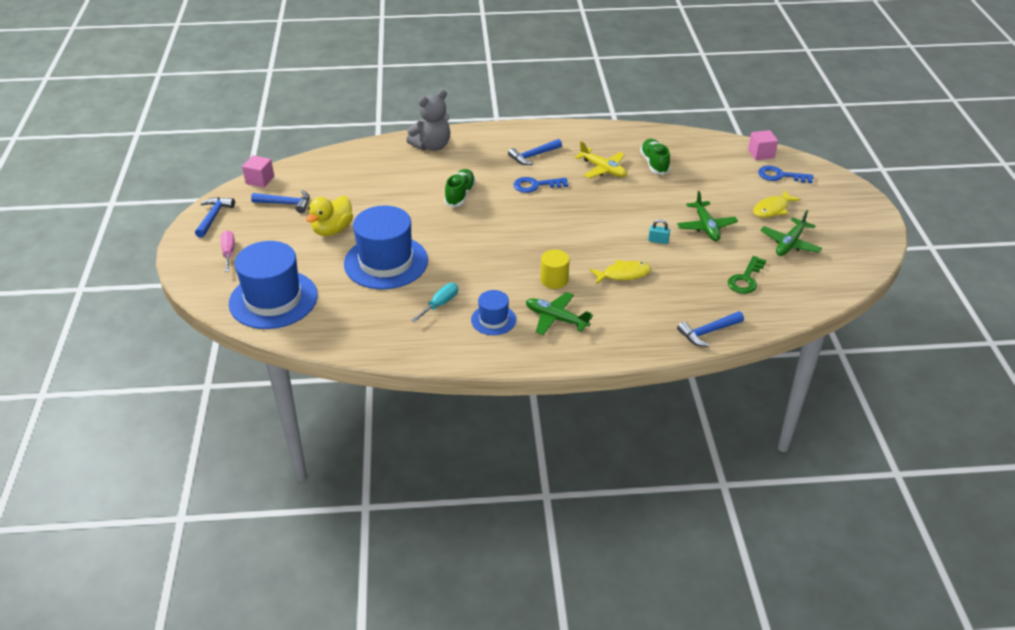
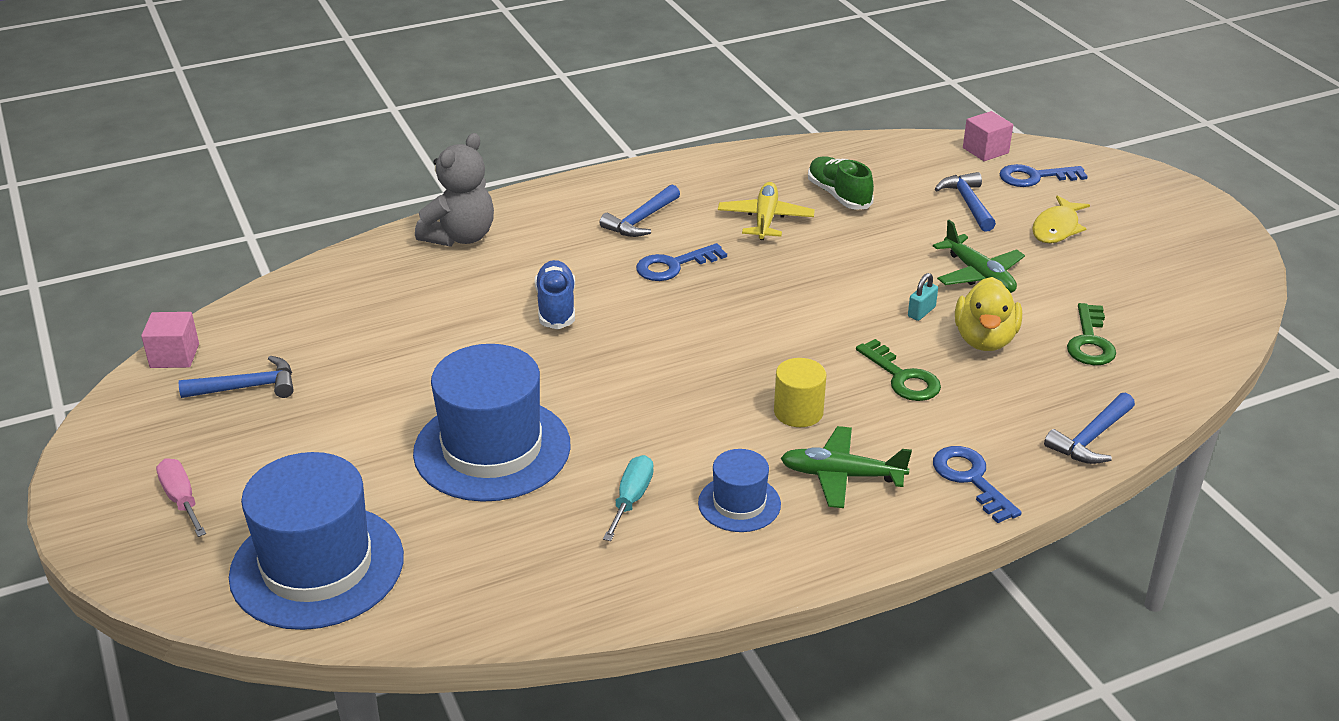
camera: 20 degrees left, 5 degrees down
blue hammer [195,197,235,238] -> blue hammer moved to [935,172,996,232]
yellow duck [306,196,353,236] -> yellow duck moved to [955,277,1022,351]
green shoe [444,169,476,207] -> blue shoe [535,260,575,329]
yellow plane [575,141,627,178] -> yellow plane turned 105 degrees counterclockwise [718,182,815,240]
yellow fish [589,260,651,285] -> green key [856,339,941,401]
turquoise padlock [648,219,670,244] -> turquoise padlock turned 45 degrees counterclockwise [908,273,938,321]
green plane [760,210,822,256] -> none
none -> blue key [933,446,1022,523]

